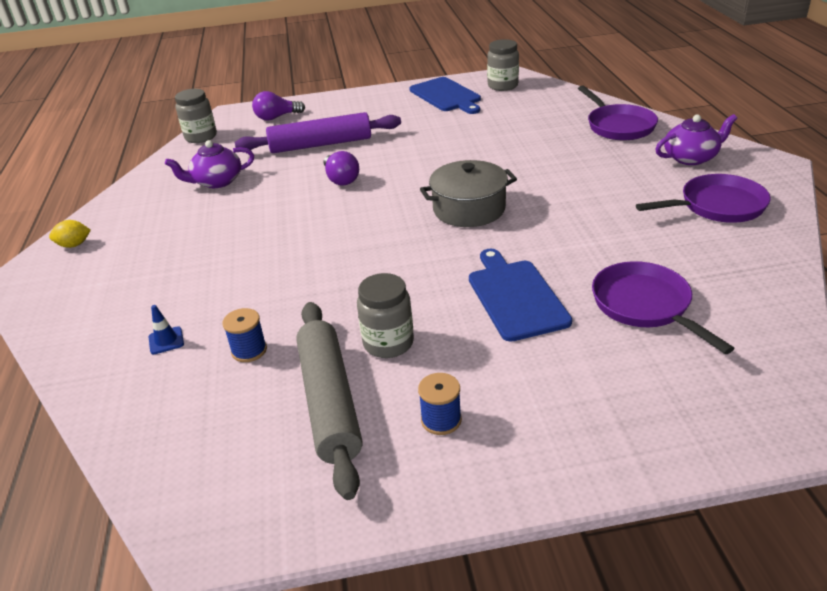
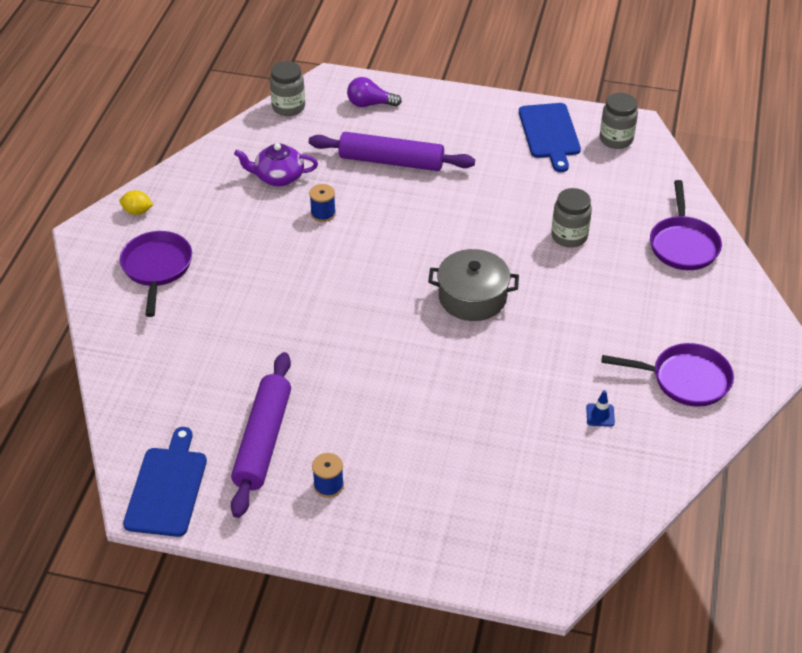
camera: 20 degrees right, 10 degrees up
blue traffic cone [149,305,184,354] -> blue traffic cone moved to [586,390,615,427]
blue spool [223,308,267,362] -> blue spool moved to [309,184,336,222]
grey rolling pin [296,302,363,500] -> purple rolling pin [231,352,291,518]
purple light bulb [324,151,359,186] -> none
grey jar [357,273,414,358] -> grey jar moved to [551,188,592,248]
blue cutting board [469,249,572,342] -> blue cutting board moved to [123,427,207,537]
purple pan [592,261,734,354] -> purple pan moved to [120,231,192,317]
purple teapot [655,114,737,165] -> none

